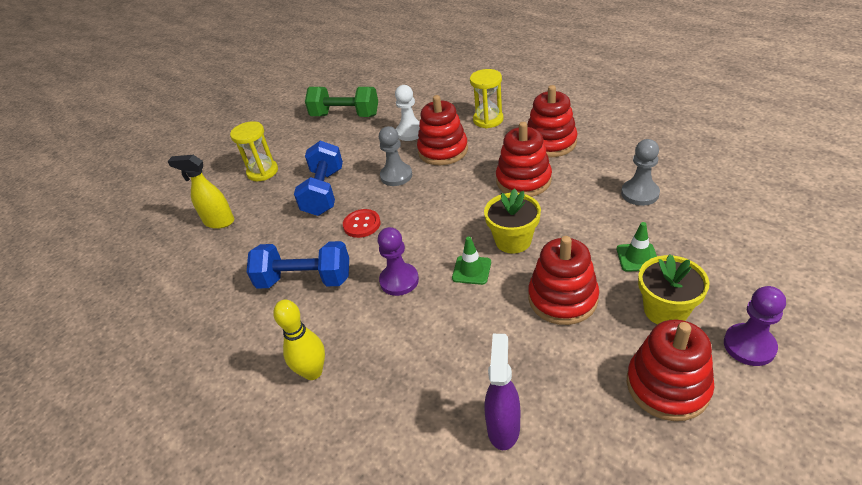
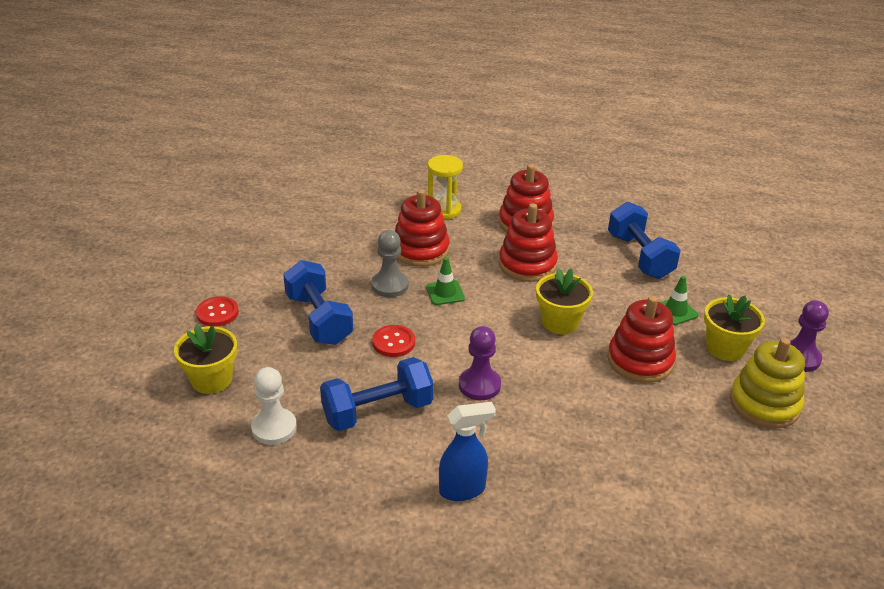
camera: 35 degrees left, 5 degrees down
yellow spray bottle [167,155,234,229] -> yellow flower pot [174,325,237,394]
yellow hourglass [230,121,278,181] -> red button [196,296,239,327]
yellow bowling pin [273,300,325,380] -> blue spray bottle [439,402,496,501]
green dumbbell [305,87,378,117] -> none
white pawn [395,85,420,141] -> white pawn moved to [251,367,297,445]
green traffic cone [452,236,491,285] -> green traffic cone moved to [426,257,465,305]
purple spray bottle [485,334,520,450] -> none
grey pawn [621,139,660,206] -> blue dumbbell [608,202,681,279]
red stacking toy [627,320,714,421] -> yellow stacking toy [730,338,805,429]

